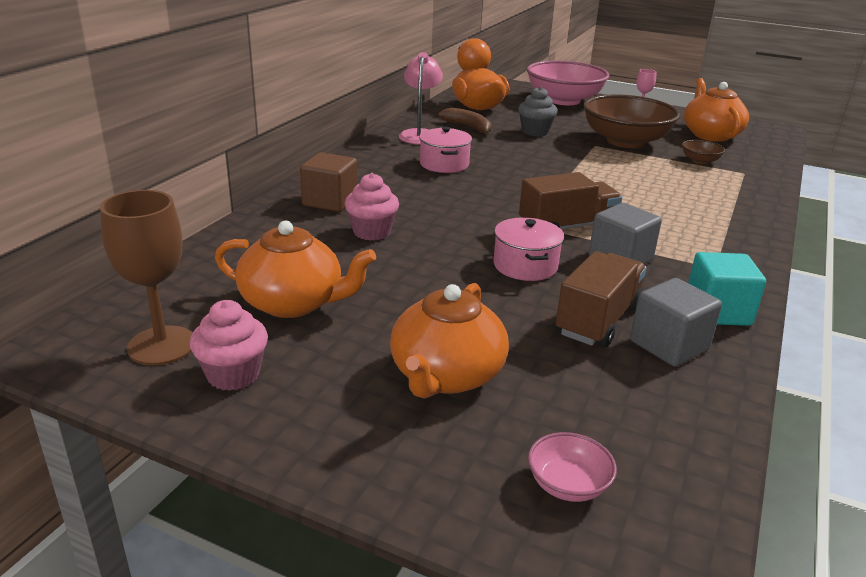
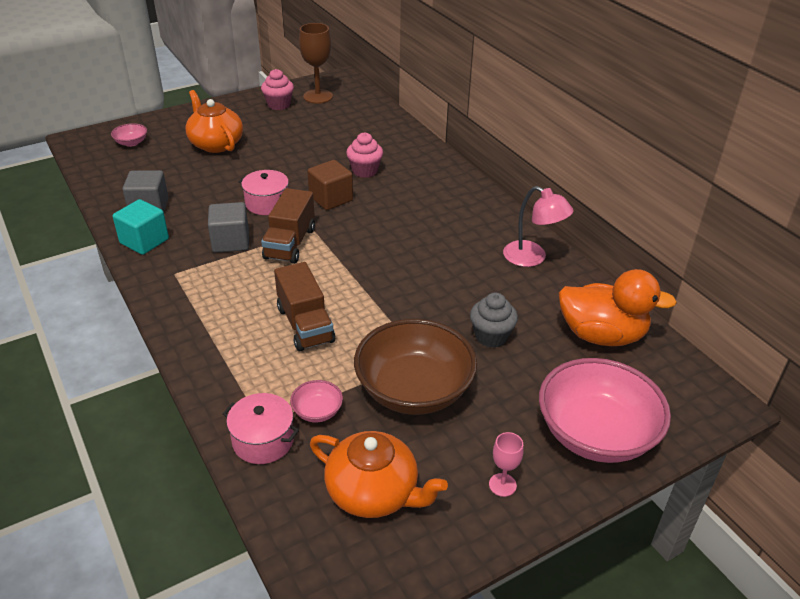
camera: 125 degrees right, 10 degrees up
orange teapot [215,221,376,318] -> none
brown cube [300,152,357,212] -> brown cube moved to [307,160,353,210]
pink pot [419,127,472,173] -> pink pot moved to [223,393,299,464]
brown banana [439,108,491,135] -> none
brown truck [556,251,647,347] -> brown truck moved to [274,262,335,351]
brown bowl [682,140,725,164] -> pink bowl [290,380,343,422]

